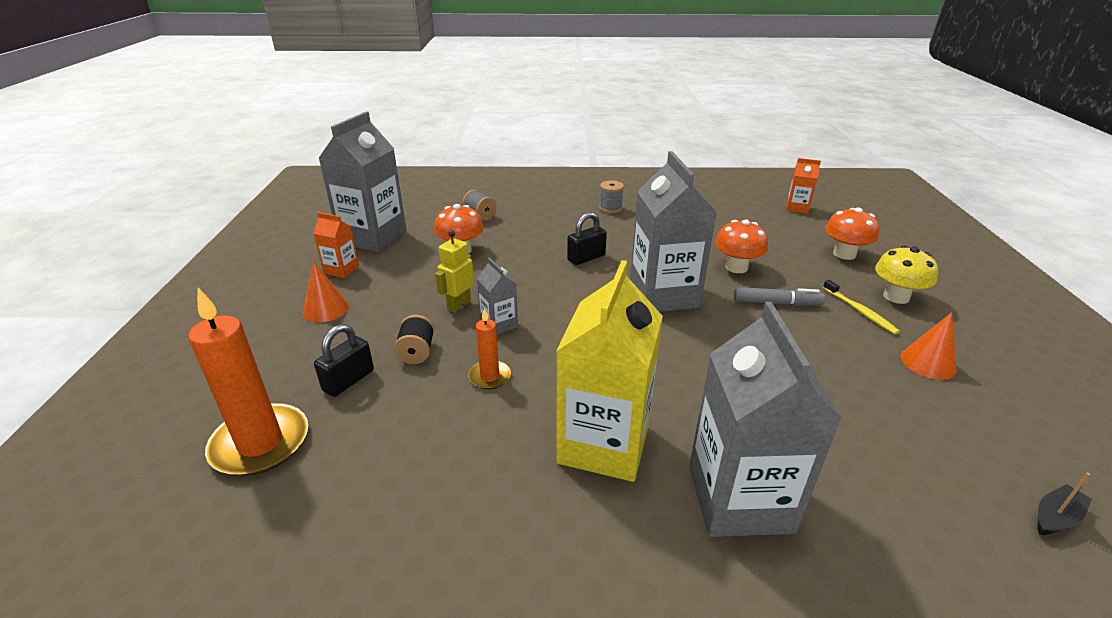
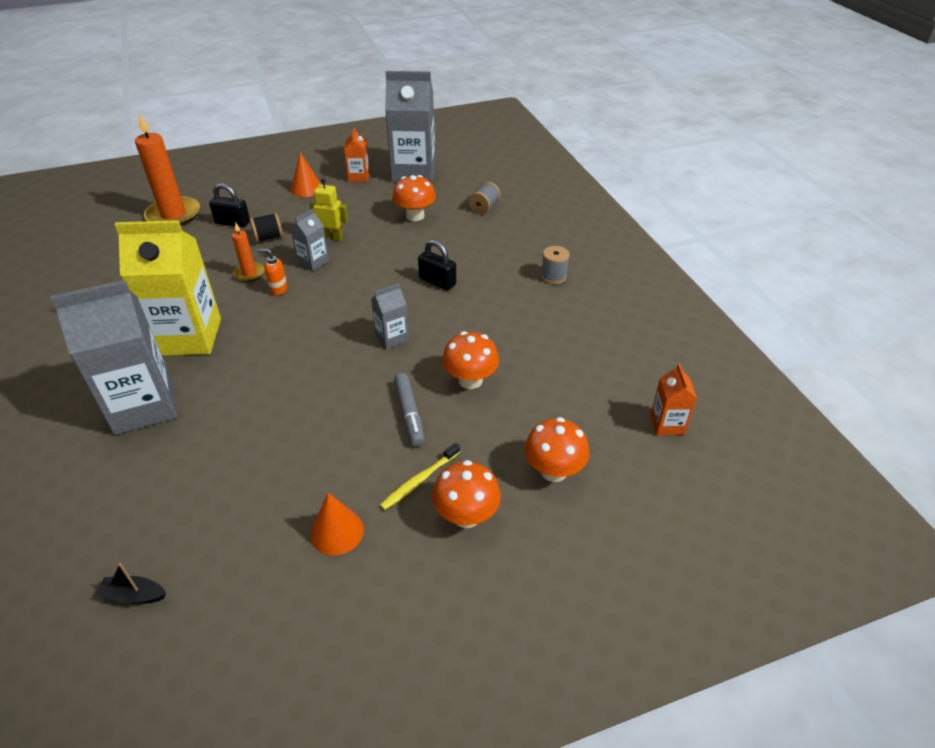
camera: 70 degrees right, 10 degrees up
grey carton [630,151,717,312] -> grey carton [371,283,409,349], size x0.47
yellow mushroom [875,245,938,304] -> orange mushroom [432,460,501,528]
black boat [1037,473,1092,535] -> black boat turned 150 degrees clockwise [95,563,166,604]
none -> orange soap dispenser [257,249,287,295]

